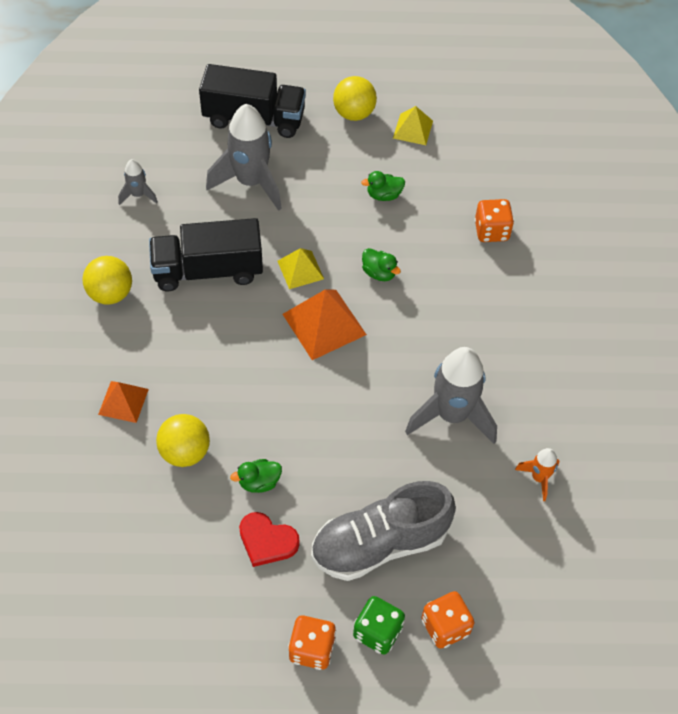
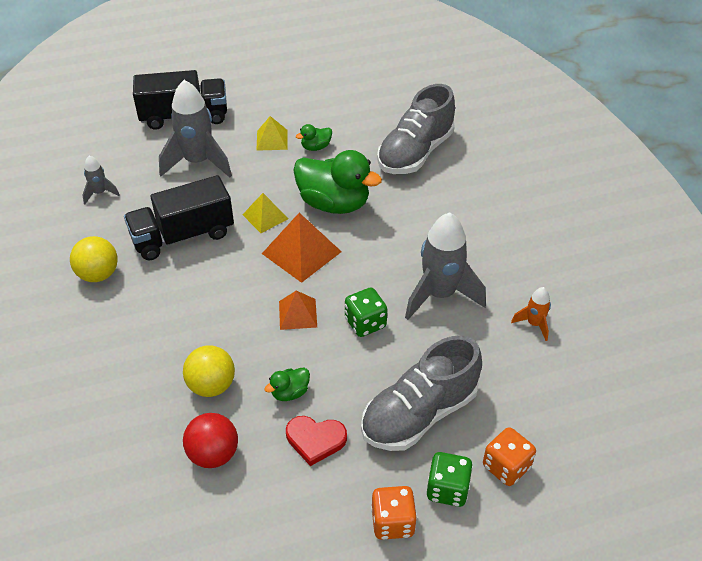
camera: 15 degrees left, 10 degrees down
orange pyramid [98,381,149,423] -> orange pyramid moved to [279,290,317,330]
yellow ball [333,76,377,121] -> none
green duck [362,248,401,281] -> green duck [293,150,382,214], size x2.23
yellow pyramid [393,106,433,145] -> yellow pyramid moved to [256,116,288,151]
orange dice [474,199,514,242] -> grey shoe [377,84,455,174]
none -> red ball [183,413,238,468]
none -> green dice [345,288,387,337]

